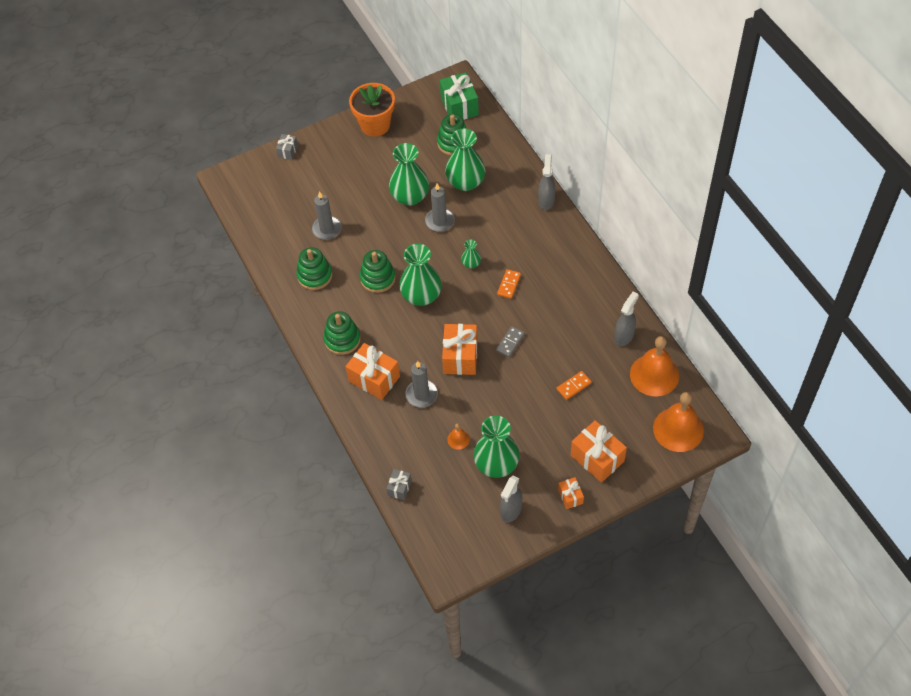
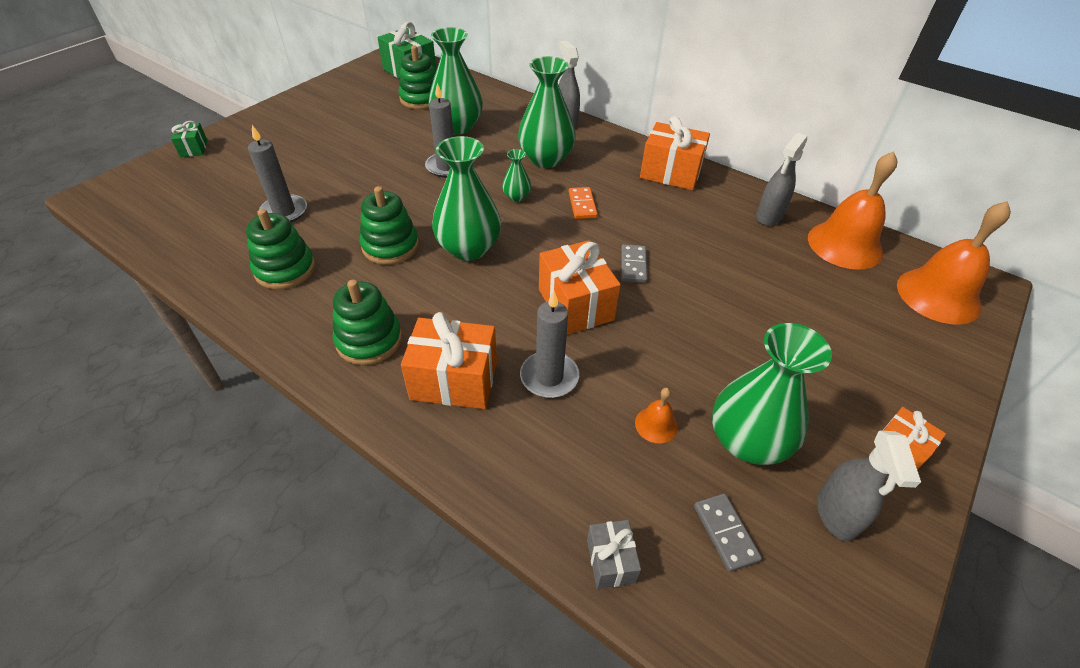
camera: 30 degrees left, 10 degrees down
grey gift [276,134,298,160] -> green gift [171,121,208,157]
orange flower pot [349,83,395,137] -> none
green vase [389,143,429,206] -> green vase moved to [518,56,576,168]
orange domino [557,371,592,400] -> none
orange gift [571,420,627,483] -> orange gift moved to [640,116,710,190]
grey spray bottle [614,292,639,346] -> grey spray bottle turned 150 degrees counterclockwise [756,133,807,226]
none -> grey domino [694,494,762,572]

